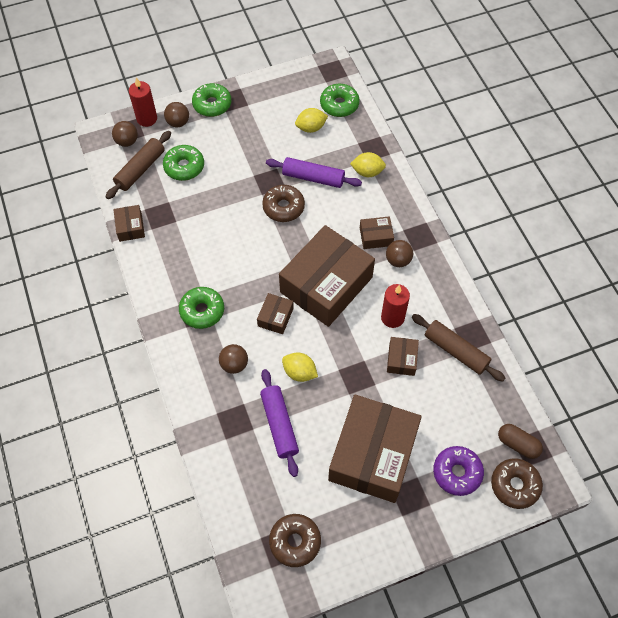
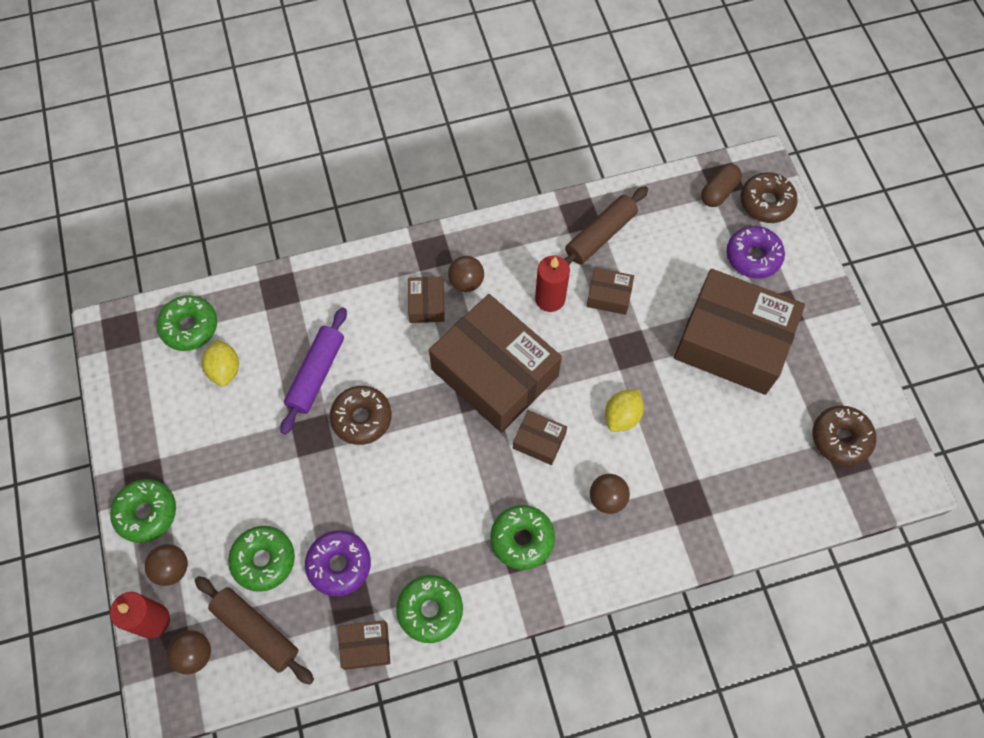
camera: 85 degrees left, 5 degrees up
purple rolling pin [260,369,299,477] -> none
yellow lemon [350,152,386,177] -> none
none -> purple donut [305,530,371,596]
none -> green donut [396,575,463,643]

